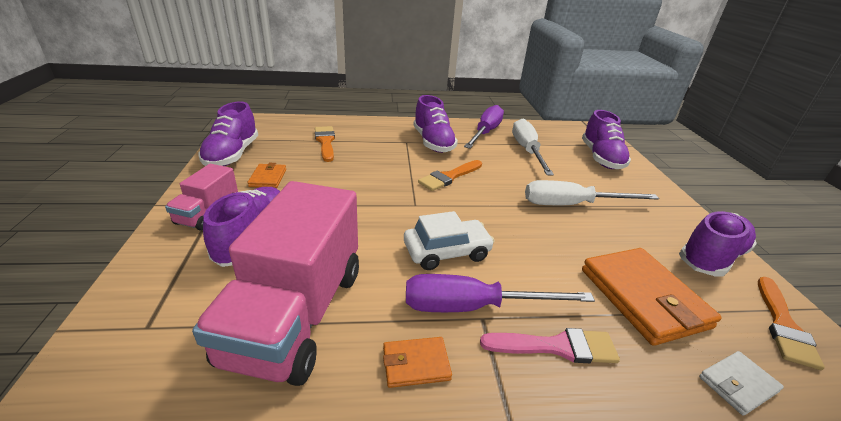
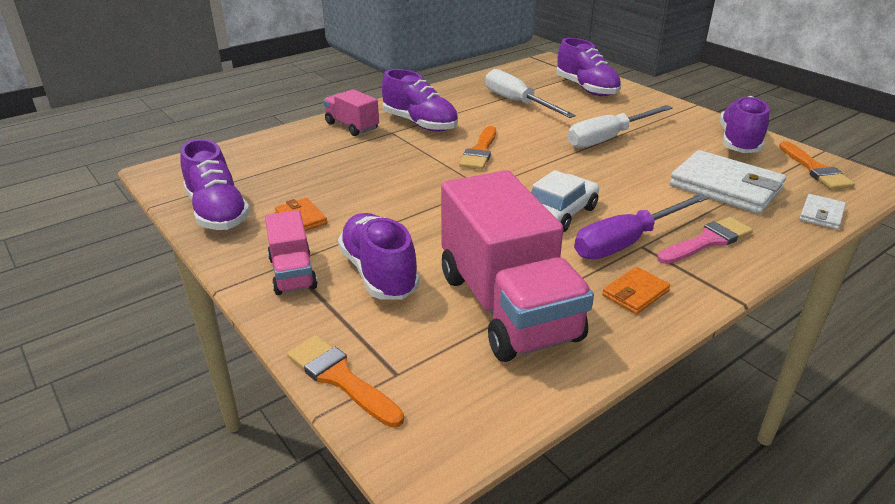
camera: 30 degrees left, 0 degrees up
orange brush [315,126,335,162] -> orange brush moved to [287,335,404,427]
purple screwdriver [464,105,504,148] -> none
orange wallet [582,248,722,346] -> white wallet [669,150,786,214]
none -> pink truck [323,89,379,136]

